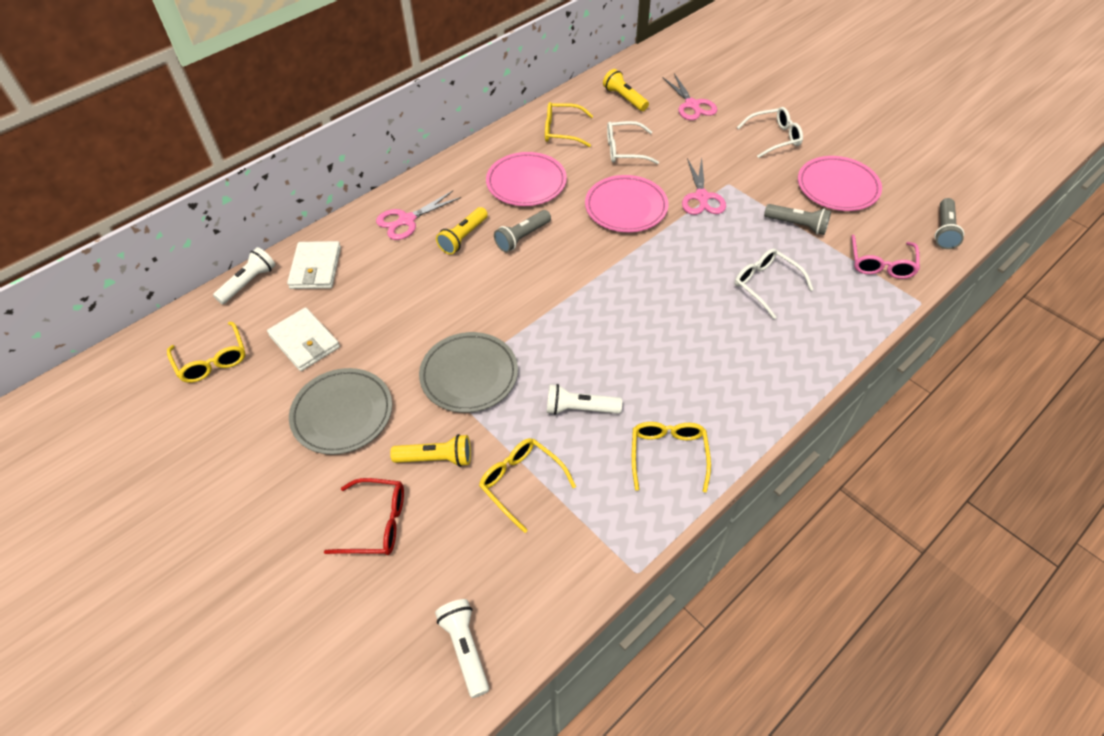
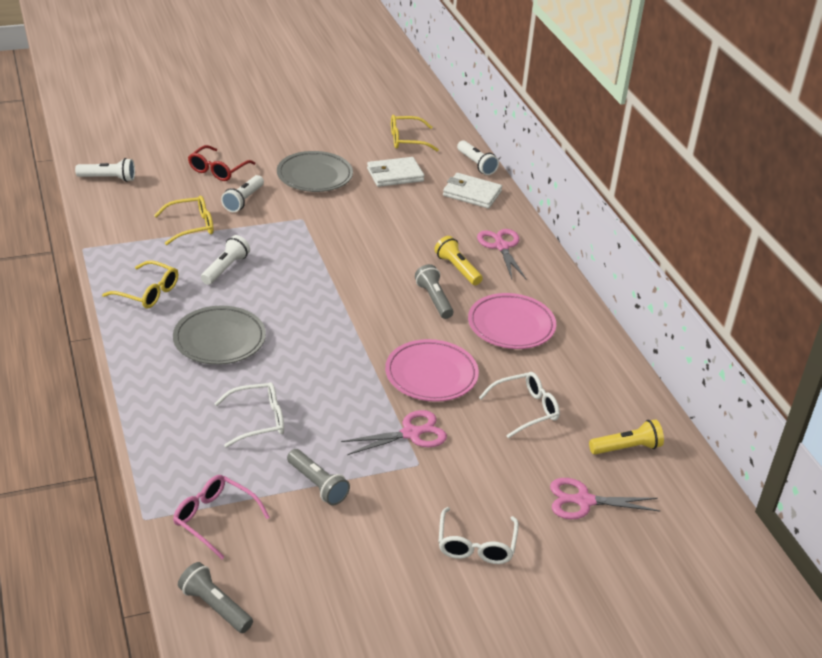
camera: 110 degrees right, 15 degrees down
yellow flashlight [390,434,471,467] -> white flashlight [221,175,264,212]
grey plate [419,332,518,413] -> grey plate moved to [173,306,266,365]
yellow glasses [545,102,593,147] -> none
white glasses [607,121,659,164] -> white glasses turned 45 degrees clockwise [479,372,560,438]
pink scissors [682,158,726,215] -> pink scissors turned 135 degrees clockwise [341,410,447,455]
grey flashlight [764,204,831,235] -> grey flashlight turned 90 degrees counterclockwise [287,449,350,505]
pink plate [798,156,882,211] -> none

